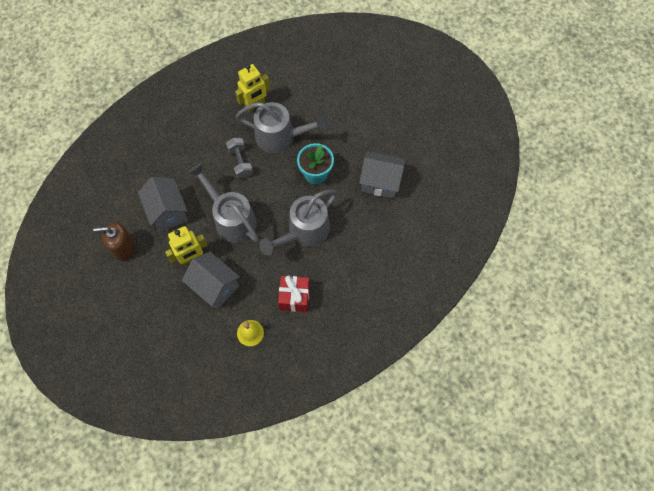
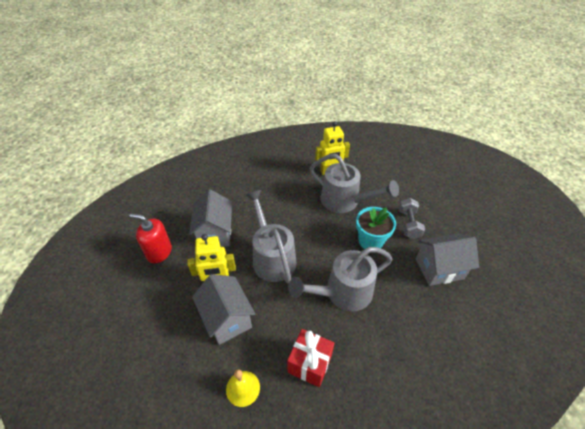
camera: 20 degrees right, 20 degrees down
brown soap dispenser [93,223,136,261] -> red soap dispenser [129,214,172,263]
grey dumbbell [226,138,253,178] -> grey dumbbell moved to [399,198,425,239]
grey house [359,151,406,199] -> grey house turned 45 degrees counterclockwise [416,234,479,286]

